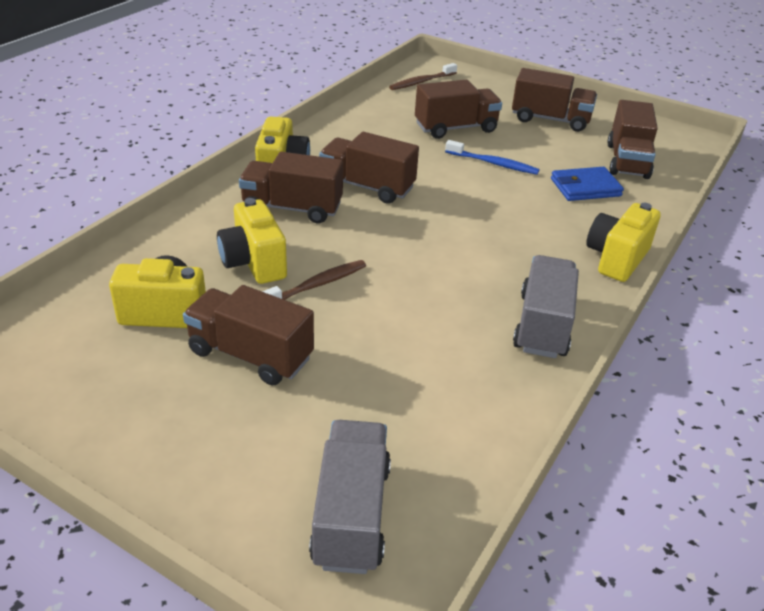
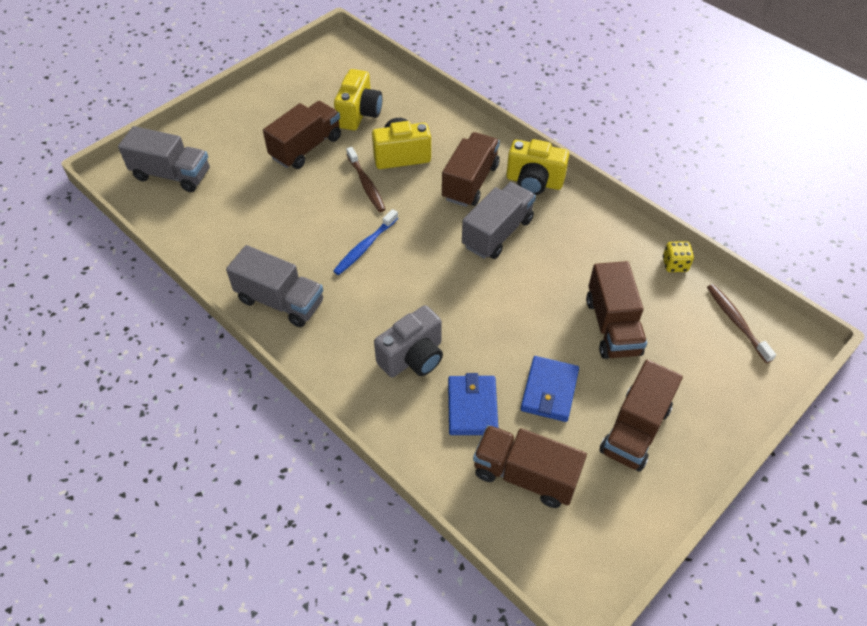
camera: 105 degrees right, 15 degrees up
brown truck [319,132,419,204] -> grey truck [462,182,536,259]
blue toothbrush [445,140,539,175] -> blue toothbrush moved to [333,209,398,275]
yellow camera [586,203,661,282] -> none
none -> grey camera [374,305,443,377]
none -> blue wallet [521,356,579,422]
none -> yellow dice [663,241,694,272]

